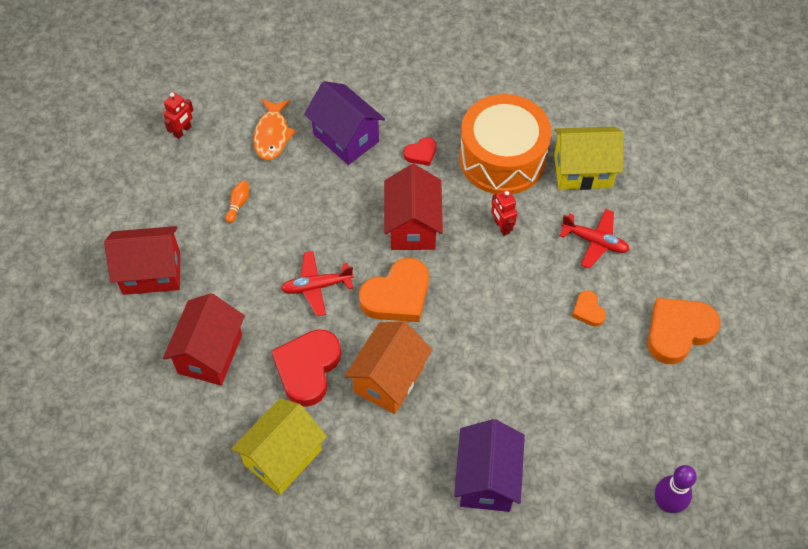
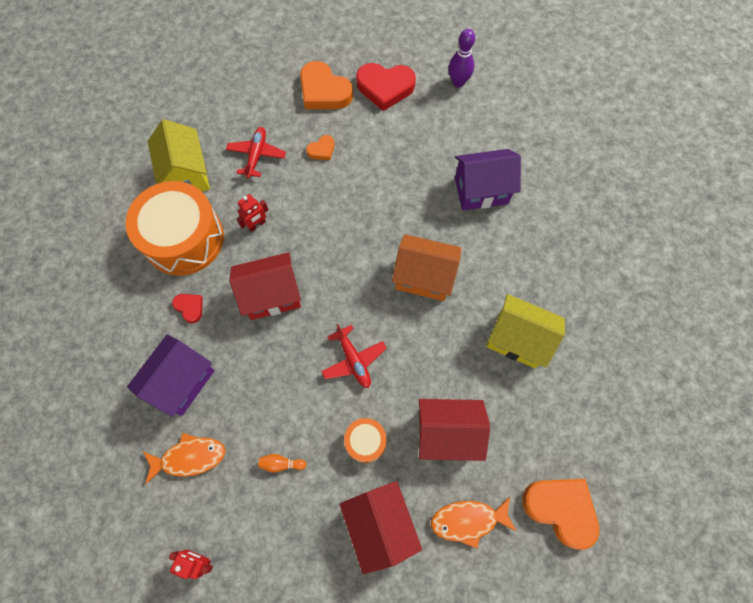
camera: 105 degrees left, 10 degrees up
red heart [271,329,341,407] -> red heart moved to [356,63,416,111]
orange heart [359,258,429,322] -> orange heart moved to [522,479,599,550]
none -> orange drum [344,418,387,463]
none -> orange fish [431,497,516,549]

